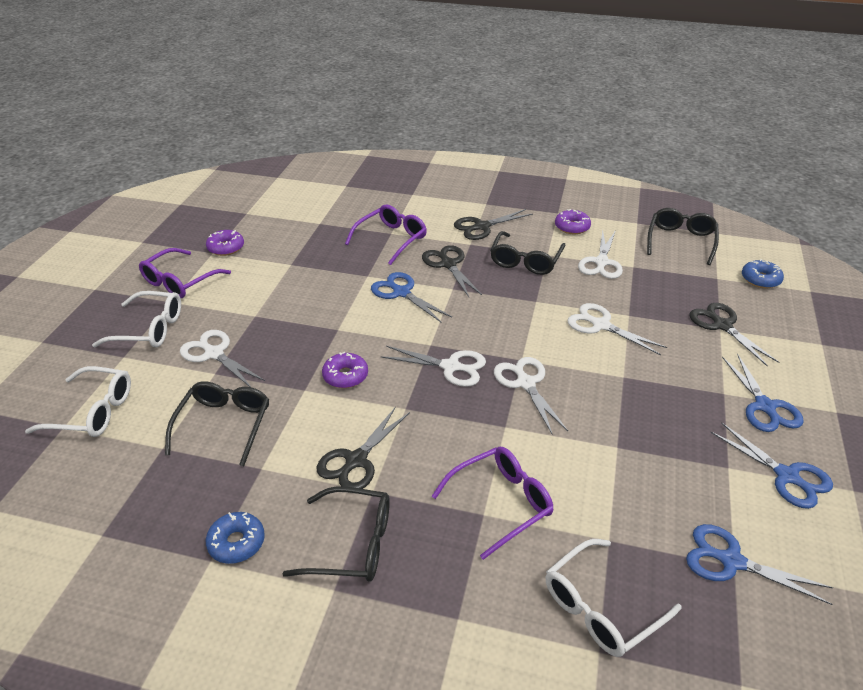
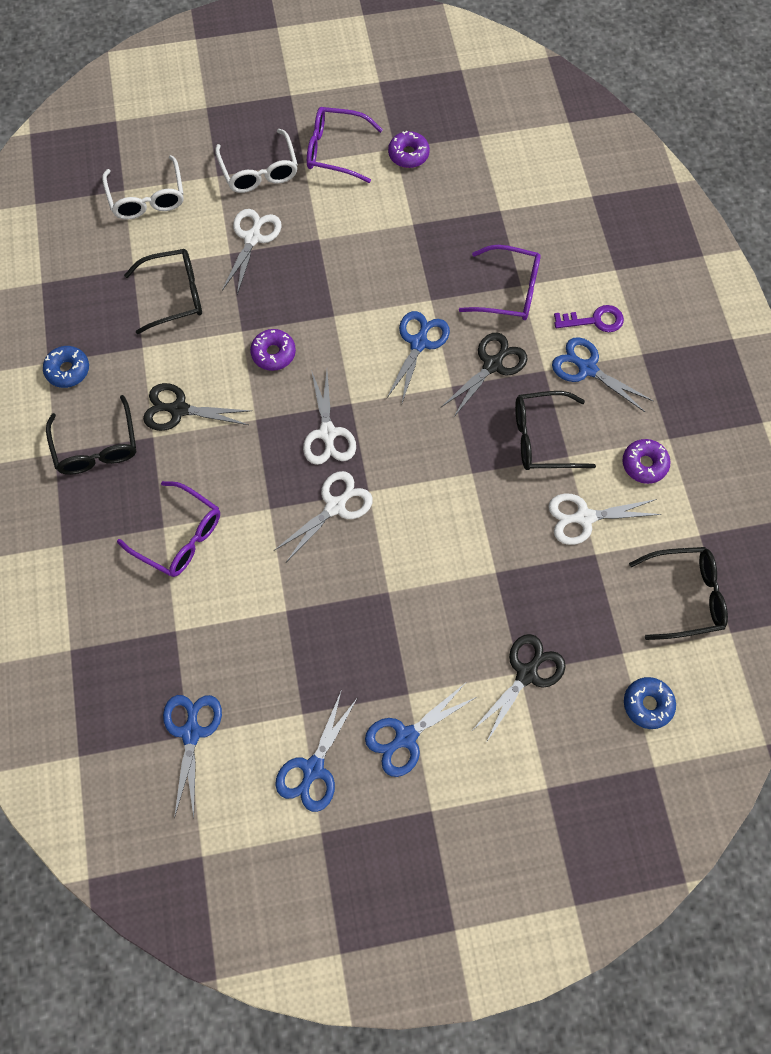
camera: 65 degrees right, 30 degrees up
black scissors [454,209,533,240] -> blue scissors [552,337,653,412]
white glasses [546,539,681,657] -> none
white scissors [568,303,667,355] -> none
none -> purple key [554,305,624,332]

